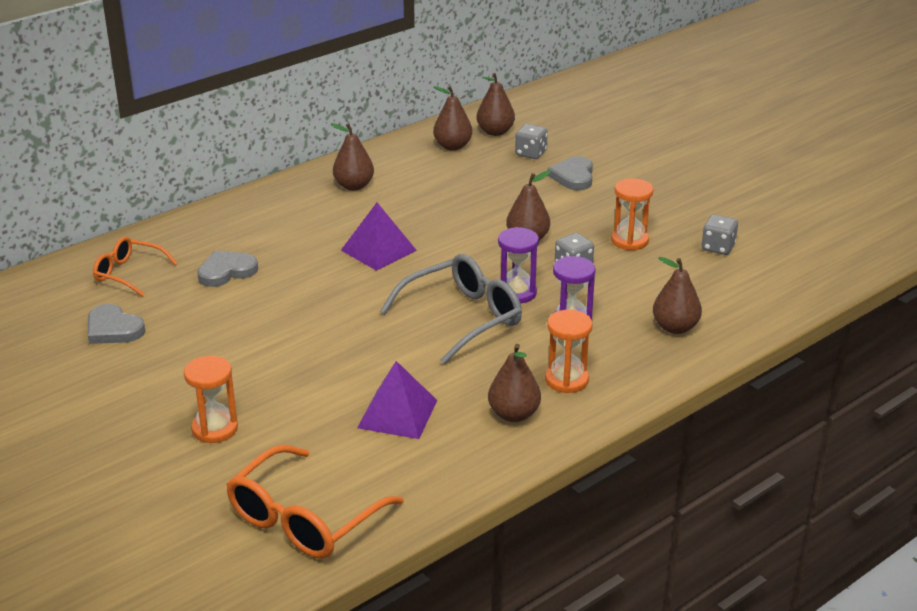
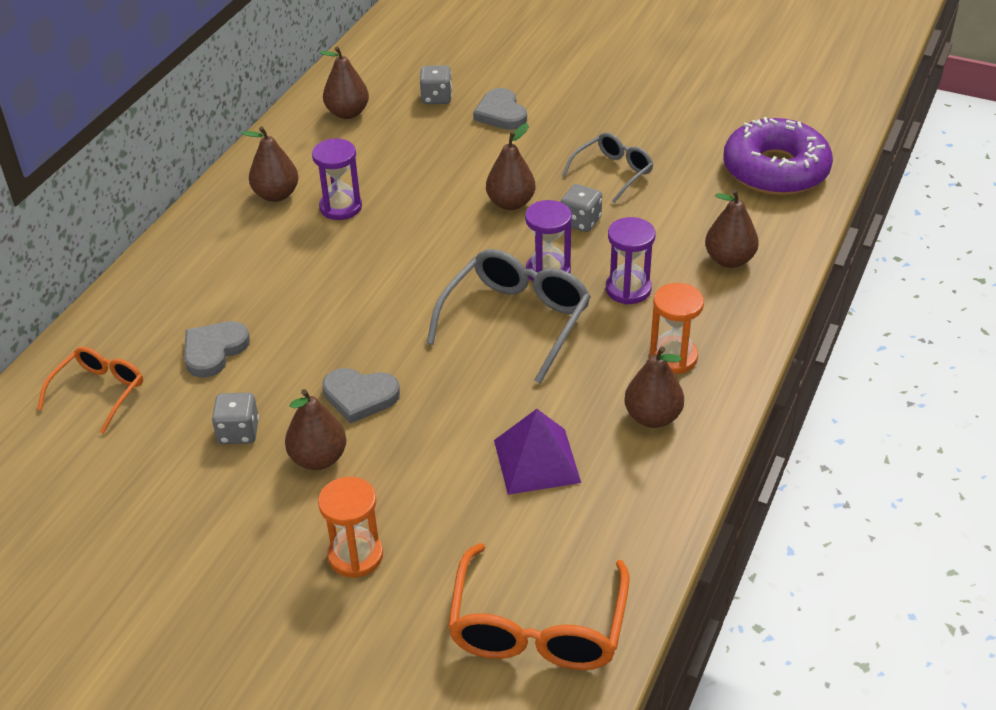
camera: 25 degrees left, 10 degrees up
grey heart [88,304,145,344] -> grey heart moved to [322,368,400,424]
orange glasses [93,237,178,297] -> orange glasses turned 120 degrees clockwise [37,347,143,434]
purple pyramid [341,203,417,271] -> none
brown pear [477,73,515,136] -> brown pear moved to [285,389,346,470]
orange hourglass [611,178,654,251] -> grey glasses [562,132,653,203]
grey dice [702,215,738,255] -> grey dice moved to [212,393,259,444]
none -> purple hourglass [312,139,362,220]
none -> purple donut [724,117,833,195]

